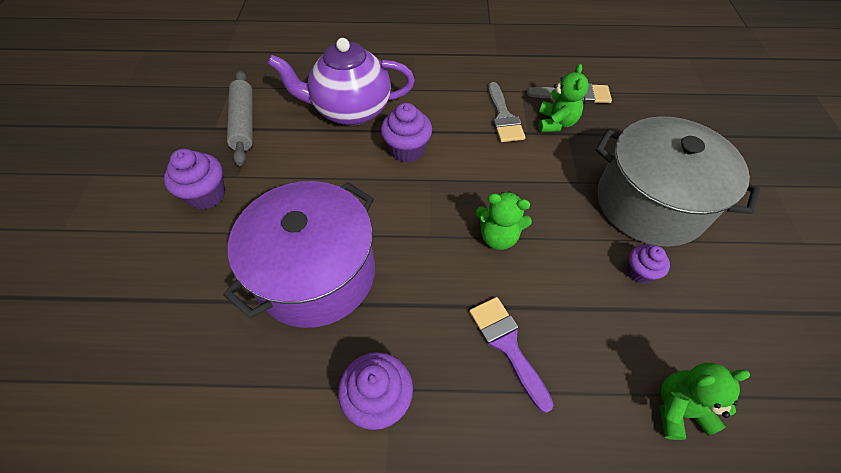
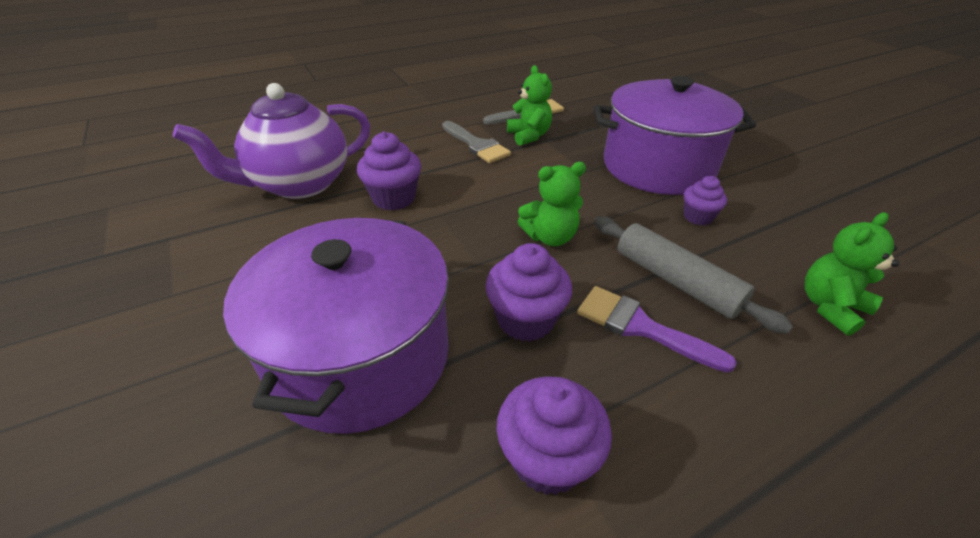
camera: 30 degrees left, 15 degrees down
purple cupcake [164,149,225,210] -> purple cupcake moved to [485,243,572,341]
grey rolling pin [227,70,253,166] -> grey rolling pin moved to [594,216,793,334]
grey pot [596,116,760,247] -> purple pot [593,76,756,195]

